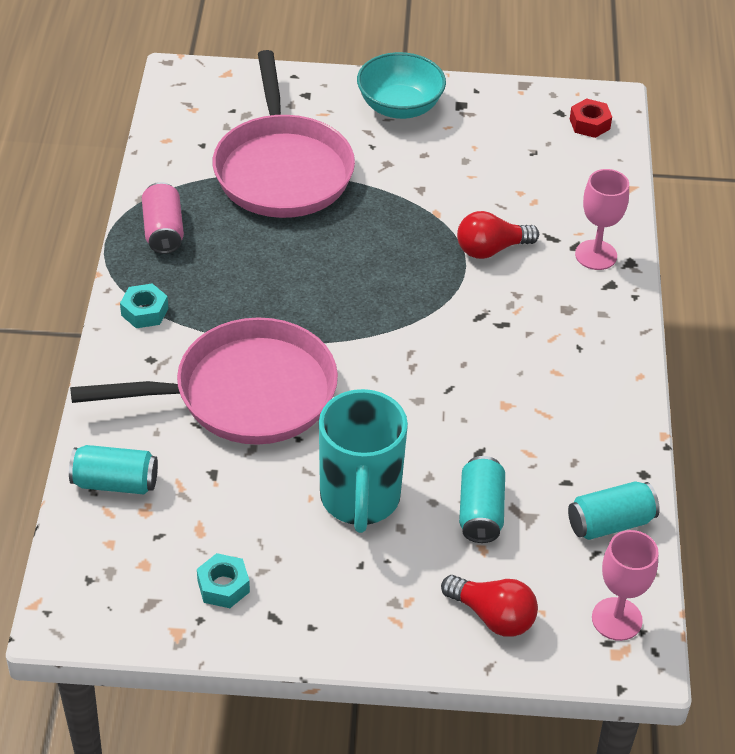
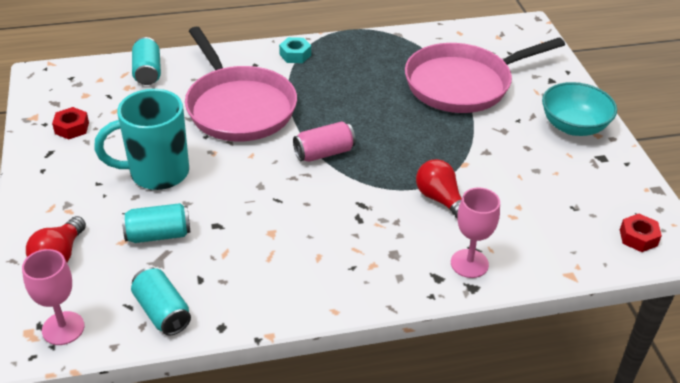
camera: 75 degrees right, 5 degrees down
pink can [142,182,184,254] -> pink can moved to [293,121,356,162]
turquoise nut [197,553,250,608] -> red nut [52,107,89,139]

